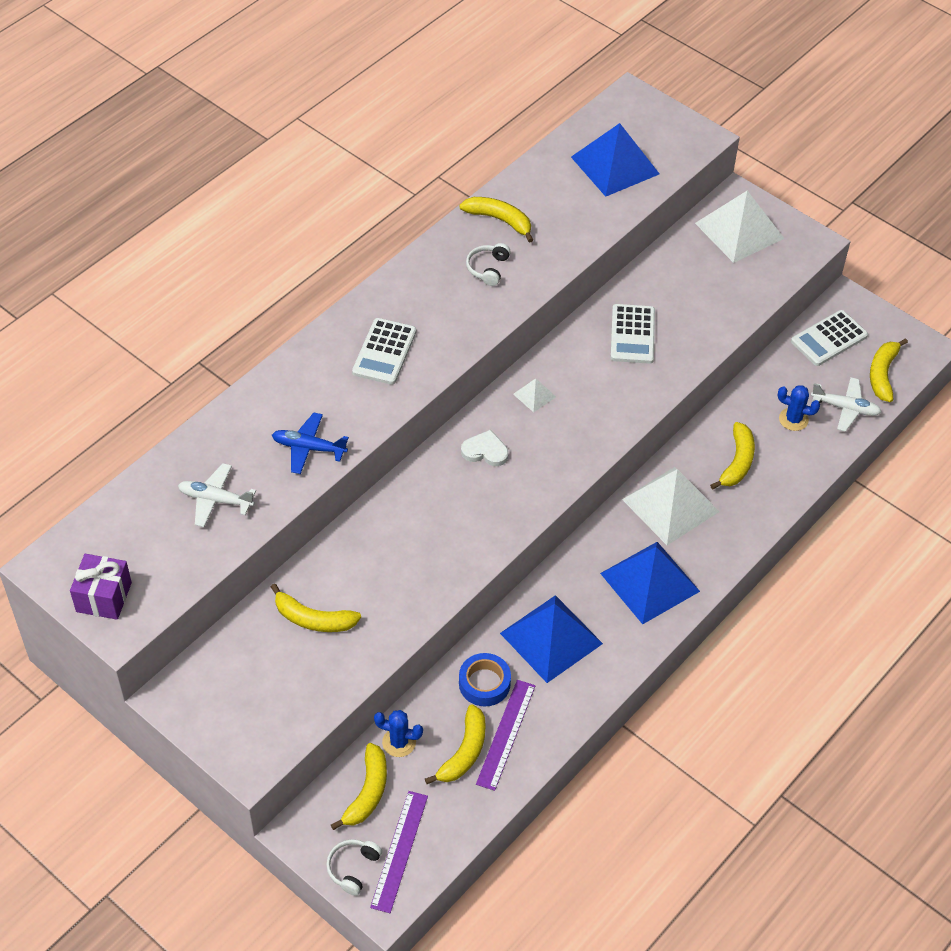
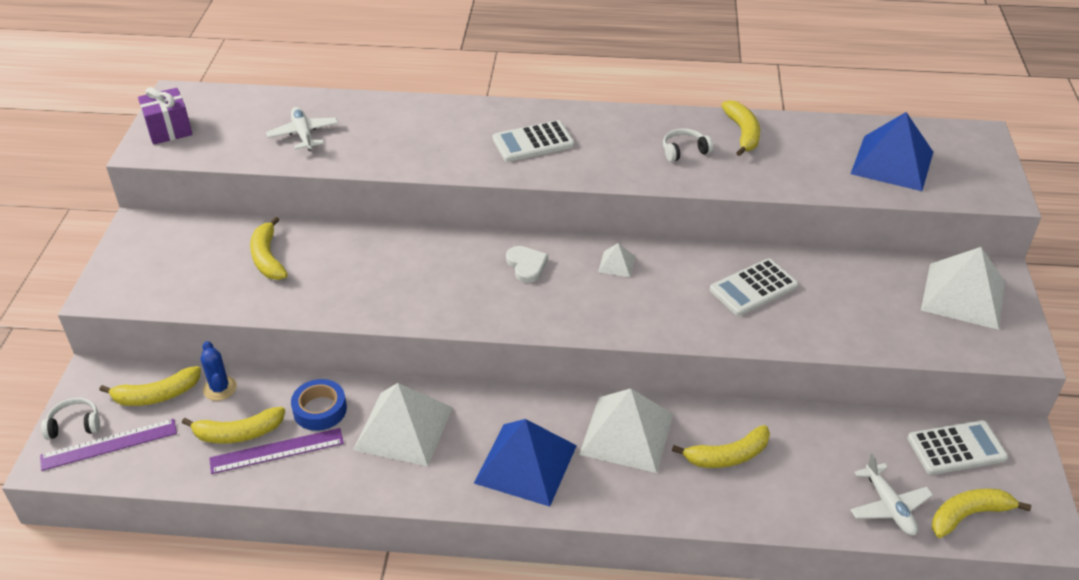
camera: 55 degrees right, 10 degrees down
blue plane [272,412,349,474] -> none
blue pyramid [500,595,603,683] -> white pyramid [353,383,453,466]
blue cactus [778,385,820,431] -> none
white calculator [791,310,868,366] -> white calculator turned 150 degrees clockwise [907,420,1008,475]

